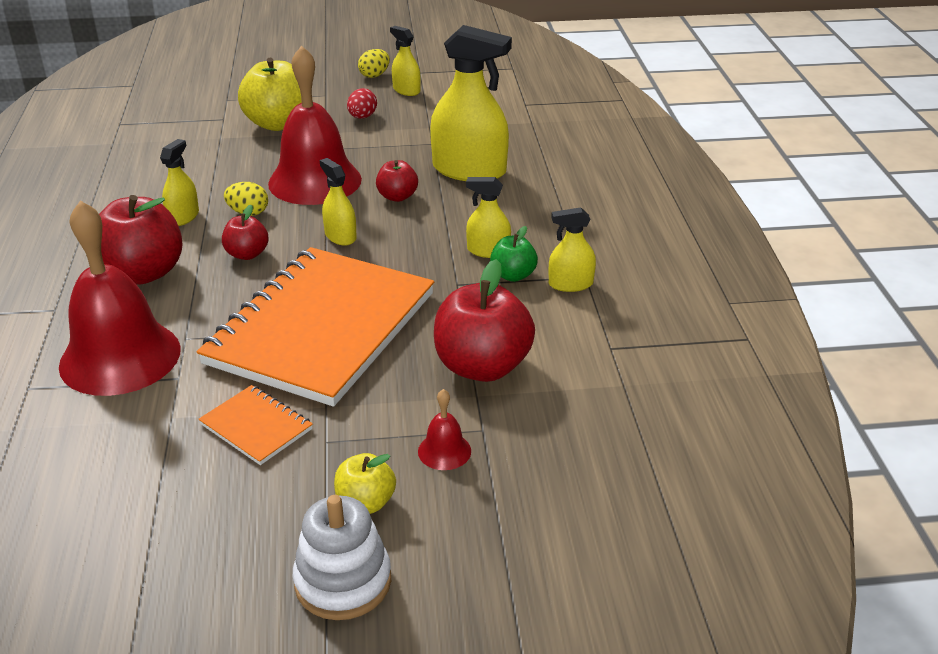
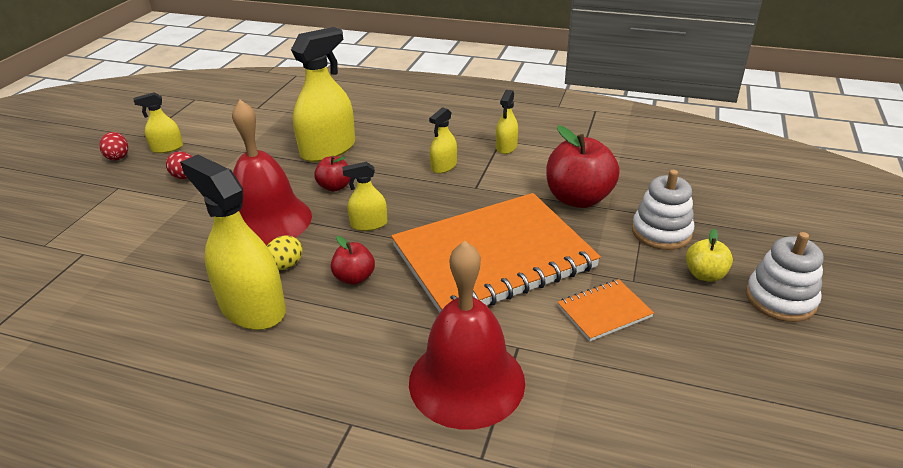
camera: 65 degrees left, 0 degrees up
red apple [99,195,182,285] -> none
yellow spray bottle [160,139,199,226] -> yellow spray bottle [180,155,286,330], size x1.99
orange notebook [196,247,434,407] -> orange notebook turned 75 degrees counterclockwise [391,193,601,313]
yellow apple [238,58,302,131] -> none
yellow egg [358,49,390,78] -> red egg [99,132,128,161]
red bell [418,389,471,470] -> white stacking toy [632,170,694,250]
green apple [490,226,538,282] -> none

